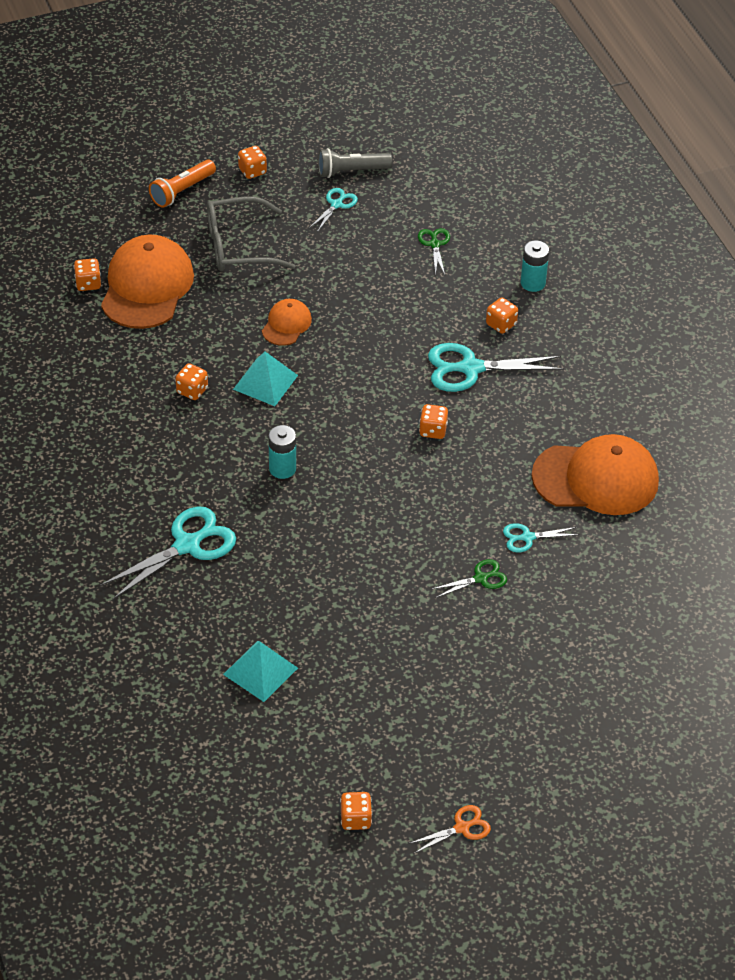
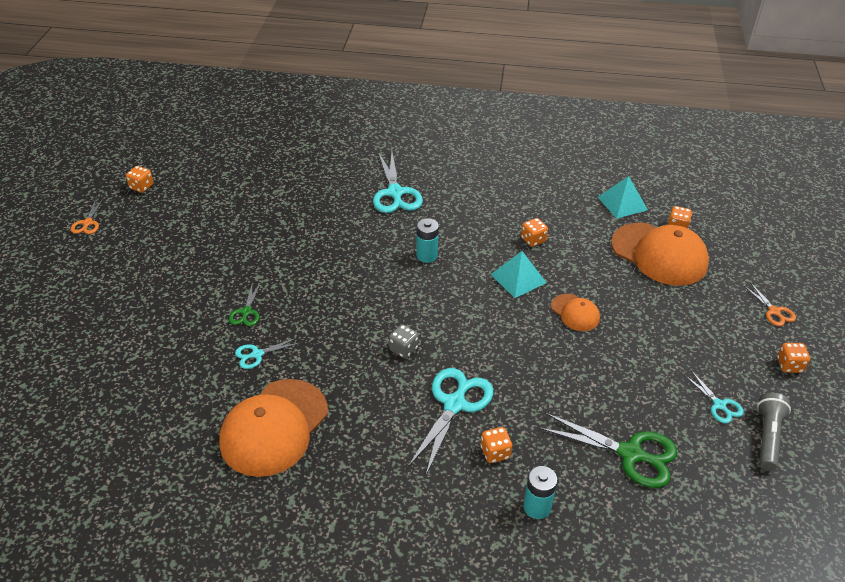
camera: 120 degrees right, 5 degrees down
orange flashlight [149,159,216,208] -> orange scissors [743,282,796,326]
grey glasses [207,197,295,271] -> none
turquoise pyramid [223,641,298,702] -> turquoise pyramid moved to [598,176,648,219]
green scissors [418,228,450,276] -> green scissors [539,413,678,488], size x1.89
orange dice [419,404,448,439] -> grey dice [389,324,418,358]
turquoise scissors [503,523,580,552] -> turquoise scissors turned 135 degrees counterclockwise [235,337,300,369]

